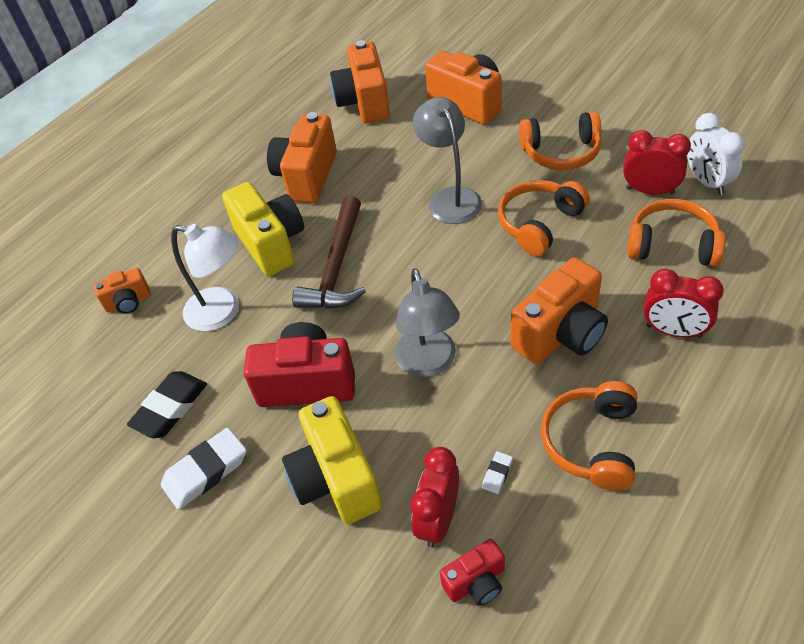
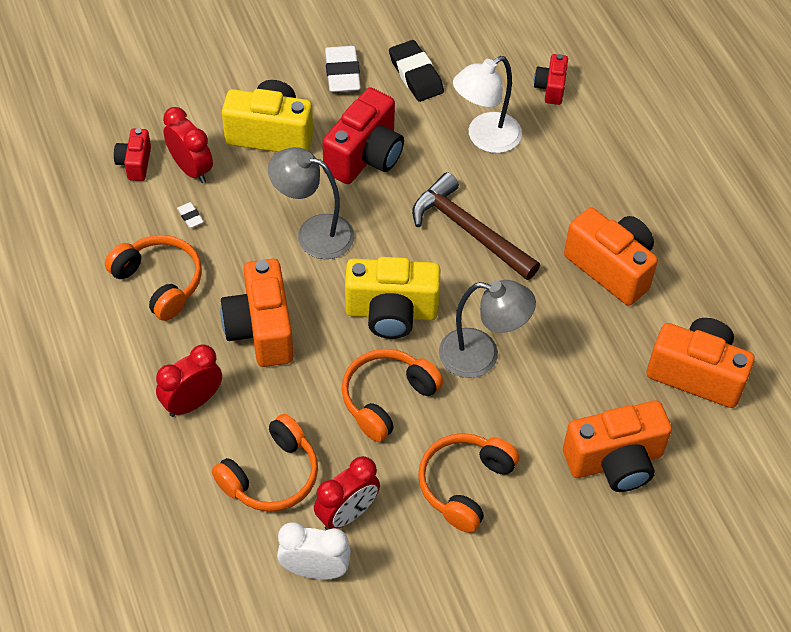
camera: 115 degrees right, 5 degrees up
orange camera [93,268,151,314] -> red camera [534,54,568,105]
yellow camera [222,182,304,276] -> yellow camera moved to [345,257,441,339]
orange headphones [498,180,590,256] -> orange headphones turned 120 degrees counterclockwise [341,349,443,442]

